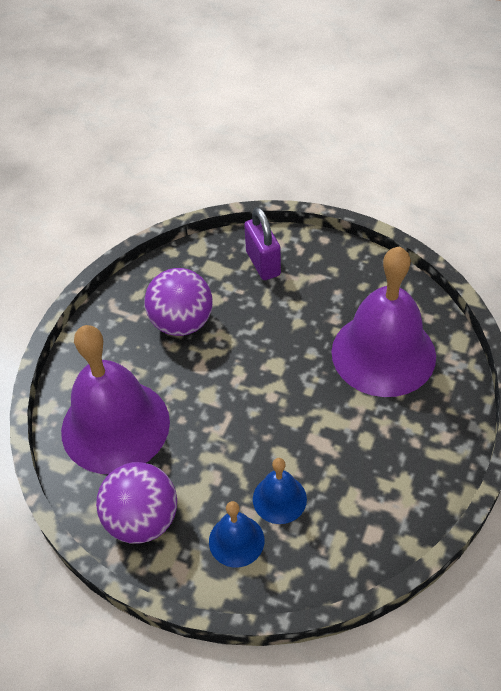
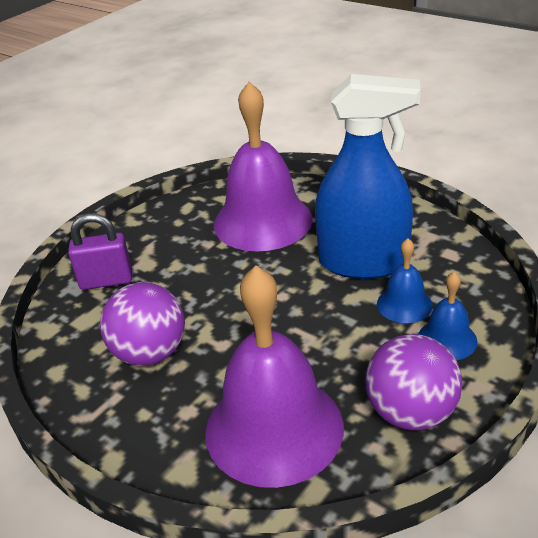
camera: 75 degrees left, 15 degrees down
none -> blue spray bottle [315,74,421,279]

